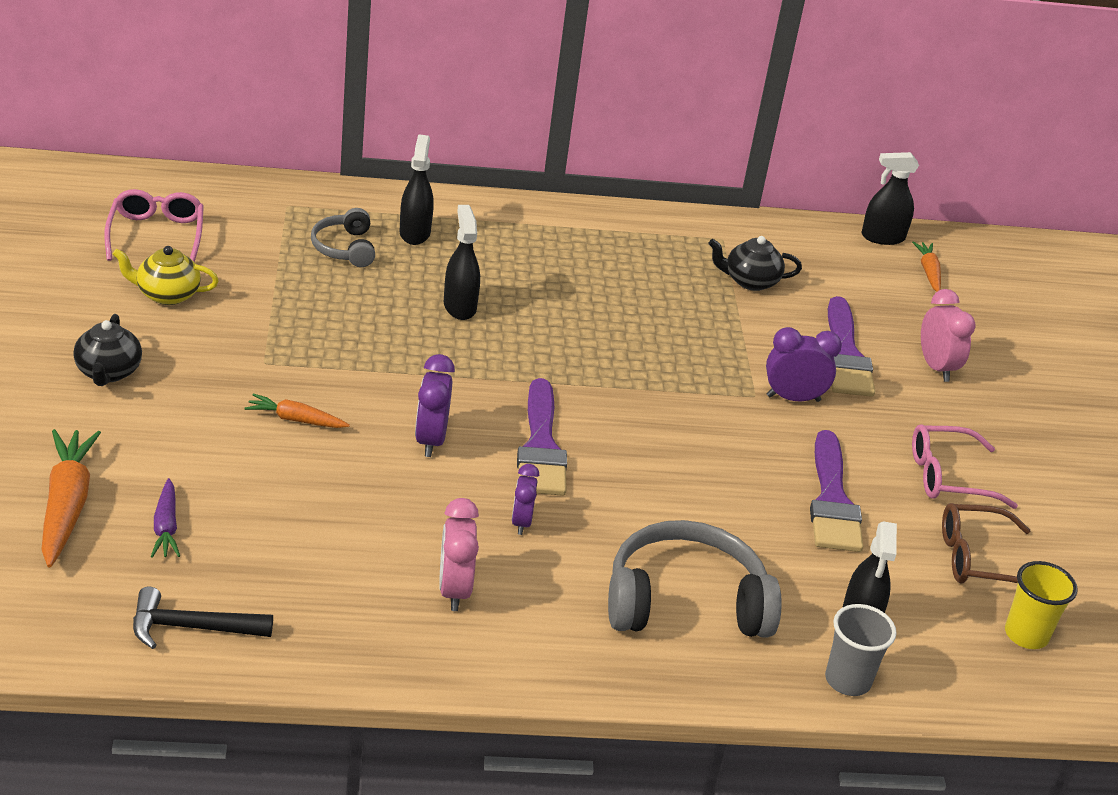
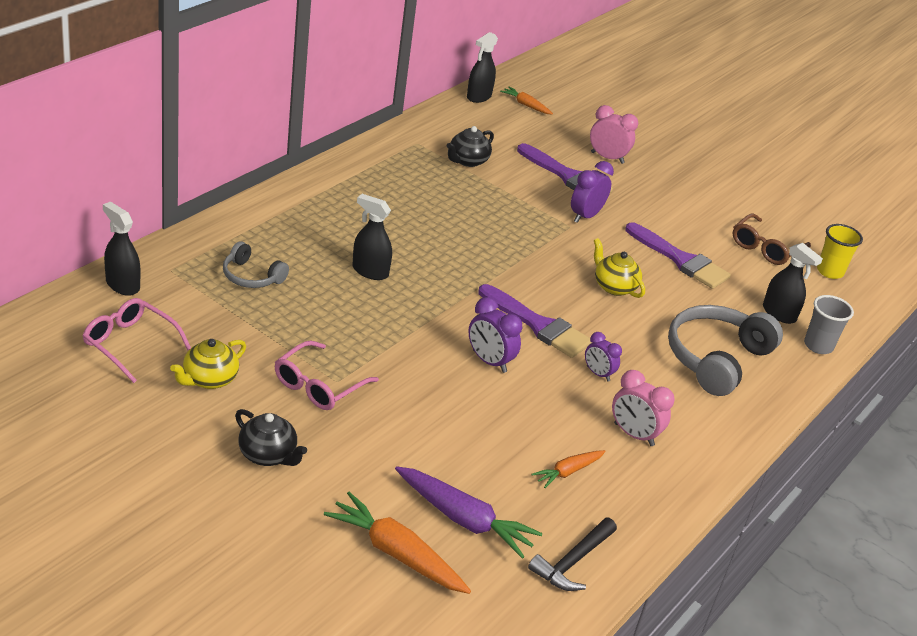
camera: 50 degrees left, 0 degrees up
purple carrot [151,478,180,558] -> purple carrot [395,466,542,559], size x1.75
orange carrot [245,393,350,428] -> orange carrot moved to [532,450,606,488]
black spray bottle [399,134,434,245] -> black spray bottle moved to [103,202,141,296]
pink glasses [912,424,1018,509] -> pink glasses moved to [275,341,379,410]
none -> yellow teapot [594,238,645,298]

